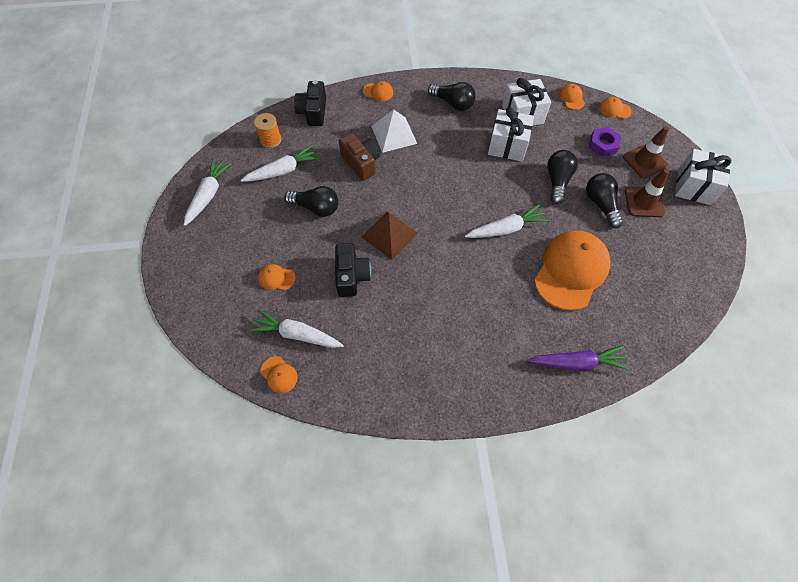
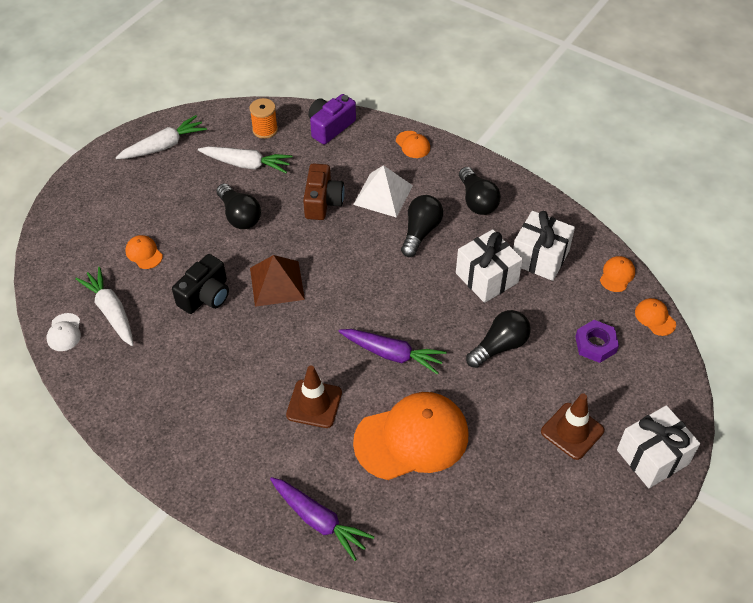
camera: 40 degrees right, 10 degrees down
orange cap [261,356,297,393] -> white cap [47,313,81,351]
black camera [294,80,326,126] -> purple camera [308,94,356,145]
white carrot [465,204,549,238] -> purple carrot [339,329,446,375]
black light bulb [586,173,623,228] -> black light bulb moved to [401,195,443,257]
brown traffic cone [623,126,669,178] -> brown traffic cone moved to [286,366,342,428]

